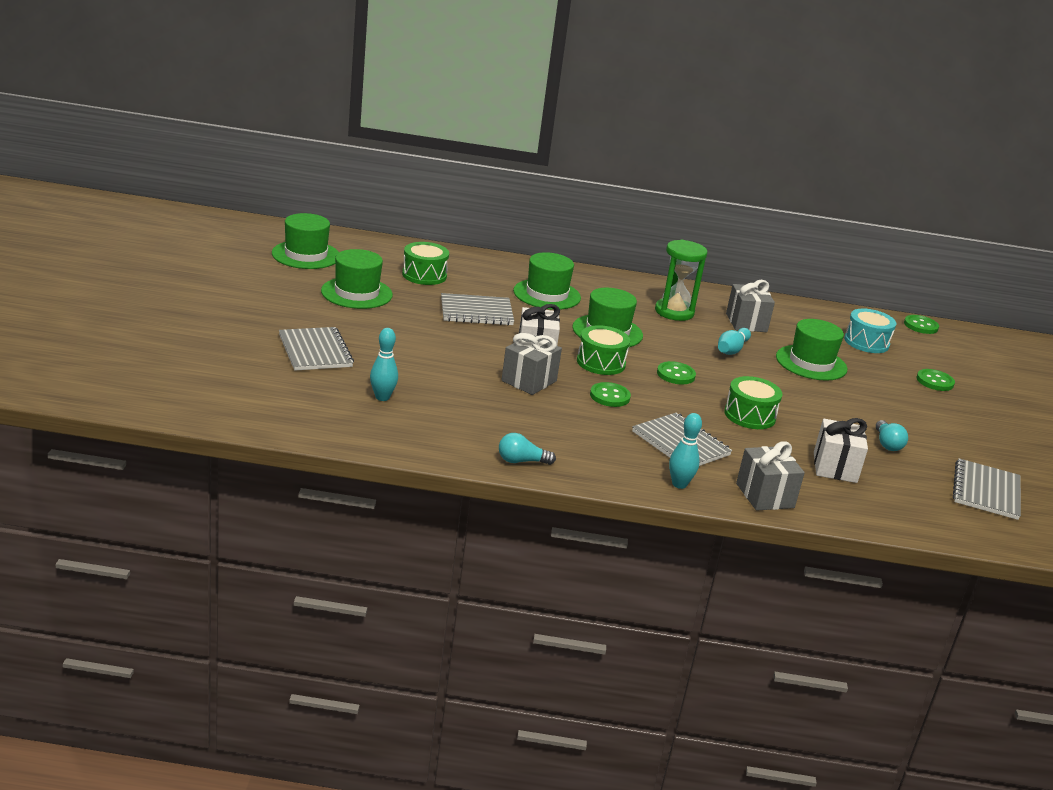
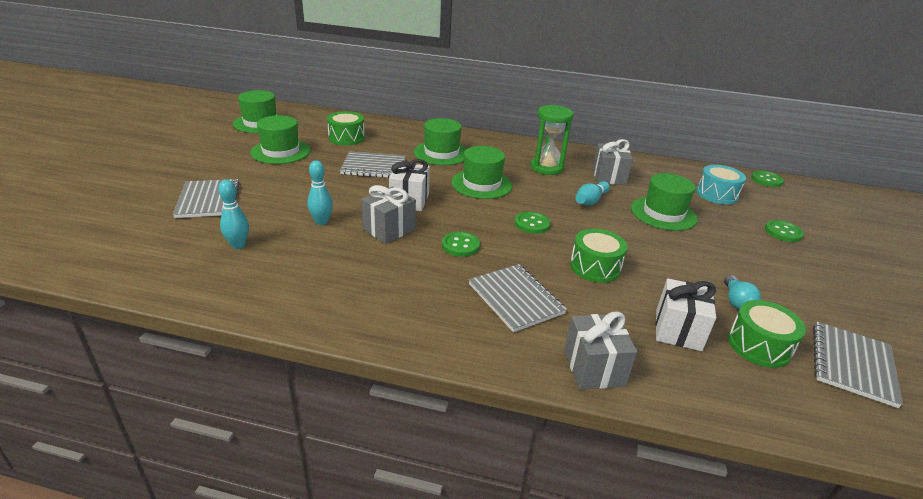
camera: 10 degrees right, 5 degrees up
turquoise light bulb [499,433,556,465] -> none
green drum [577,325,630,375] -> green drum moved to [728,300,806,368]
turquoise bowling pin [669,413,702,489] -> turquoise bowling pin moved to [307,160,333,225]

